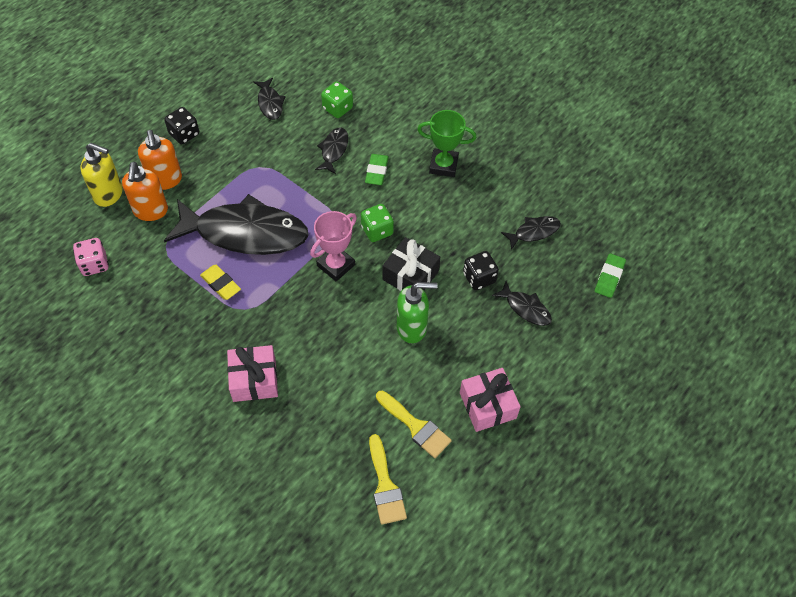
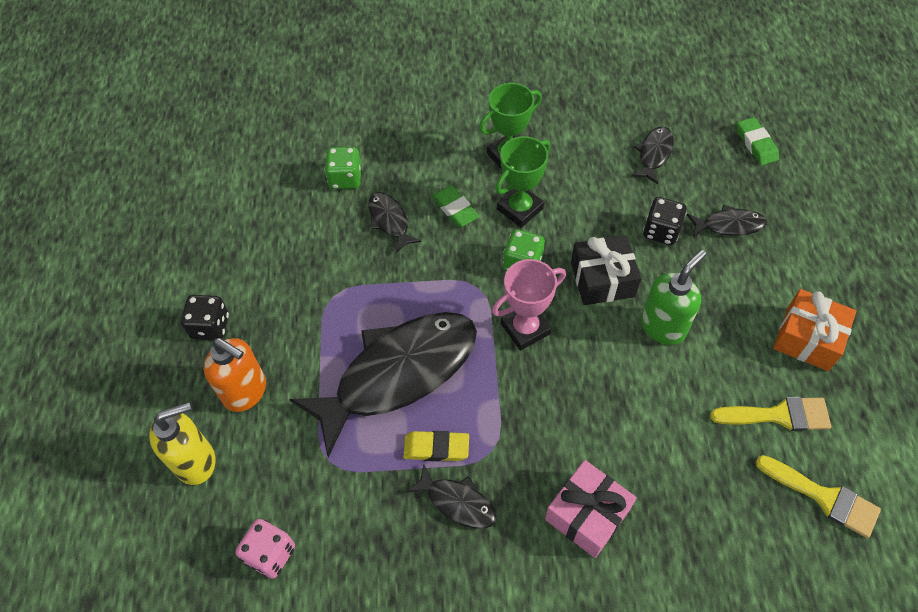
camera: 40 degrees left, 0 degrees up
orange soap dispenser [122,162,168,221] -> none
black fish [253,78,286,120] -> black fish moved to [406,465,496,529]
pink trophy [310,211,357,281] -> pink trophy turned 60 degrees clockwise [492,259,566,351]
pink gift [460,368,521,432] -> orange gift [773,289,856,371]
none -> green trophy [495,136,550,228]

